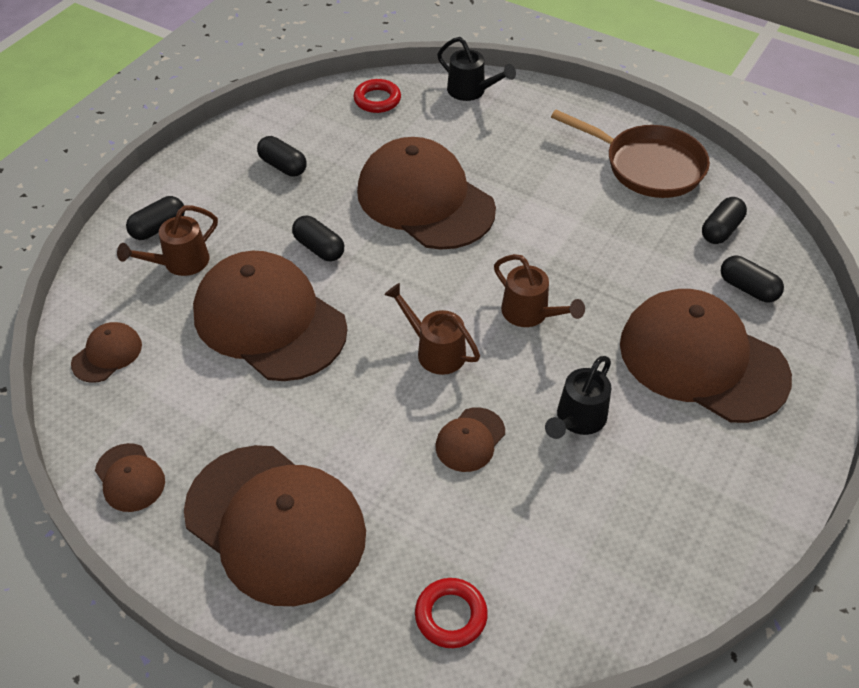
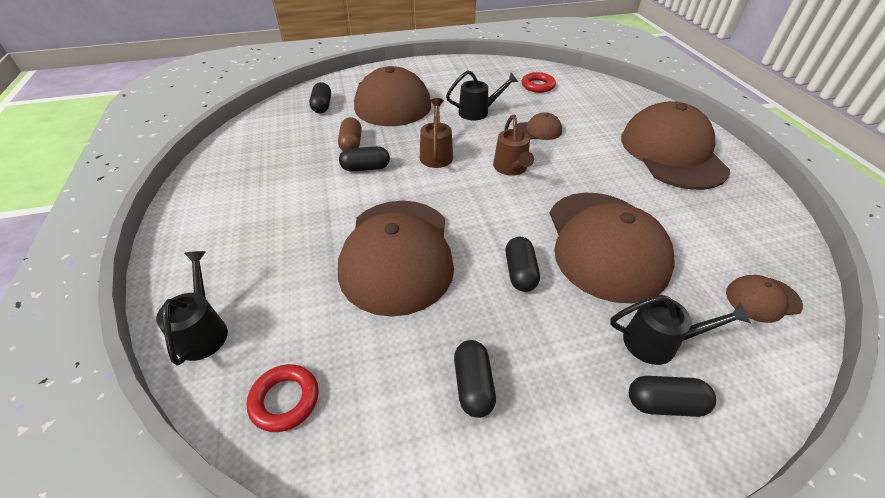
camera: 135 degrees left, 5 degrees down
brown cap [95,443,165,512] -> none
brown watering can [117,206,218,276] -> black watering can [610,295,751,365]
red ring [415,578,488,648] -> red ring moved to [522,72,556,93]
brown pan [551,110,710,198] -> none
black capsule [702,197,747,244] -> black capsule moved to [339,146,390,172]
none -> brown capsule [338,117,362,151]

